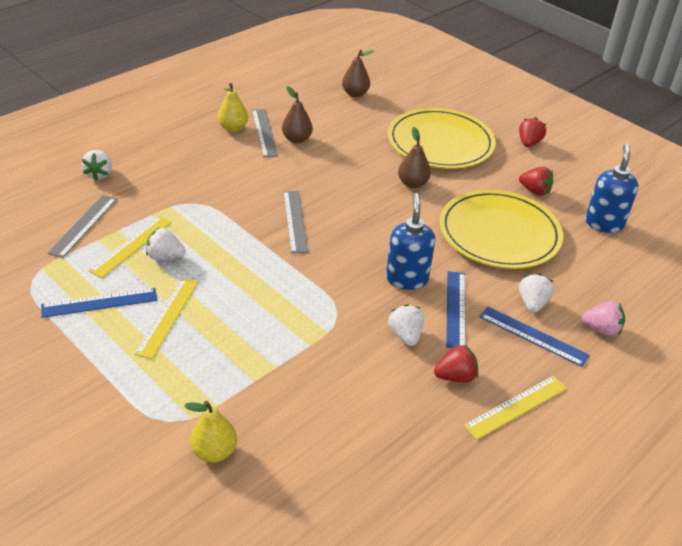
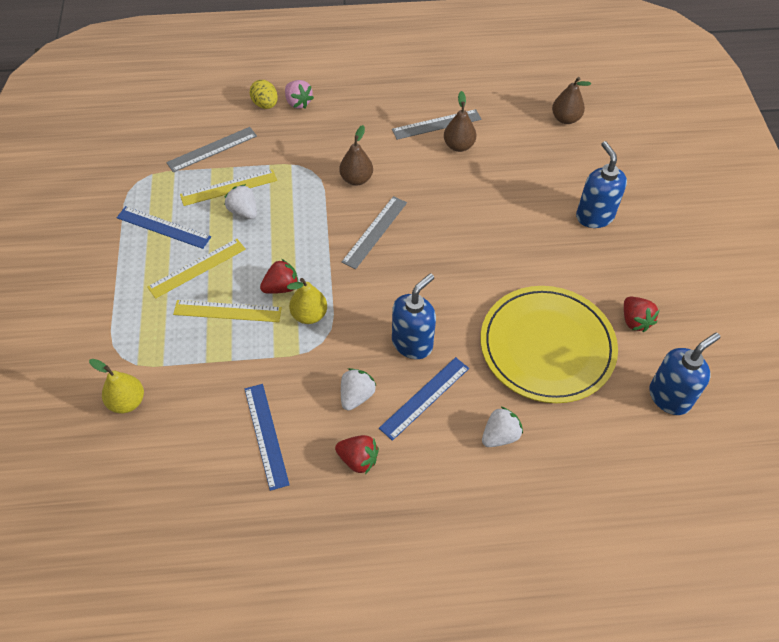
camera: 40 degrees right, 15 degrees up
white strawberry [81,150,112,181] -> yellow egg [250,80,278,109]
yellow pear [218,83,248,132] -> yellow pear moved to [287,278,327,324]
grey ruler [252,109,278,157] -> grey ruler turned 45 degrees clockwise [392,109,482,140]
yellow plate [388,108,496,169] -> blue soap dispenser [576,141,627,228]
brown pear [398,127,431,188] -> brown pear moved to [339,125,373,186]
yellow ruler [463,376,567,440] -> yellow ruler moved to [173,300,282,322]
blue ruler [479,307,589,367] -> blue ruler moved to [245,384,290,491]
red strawberry [519,117,546,147] -> red strawberry moved to [260,259,298,294]
pink strawberry [582,301,625,336] -> pink strawberry moved to [285,80,314,109]

